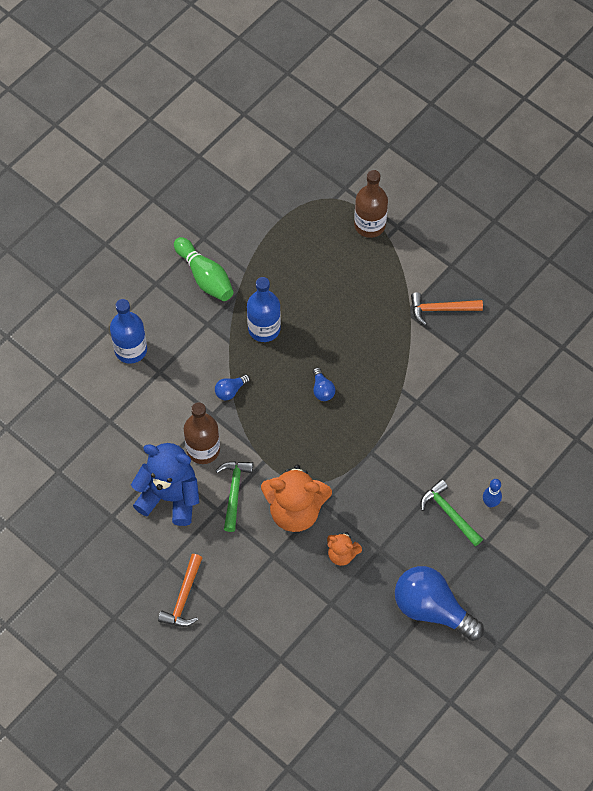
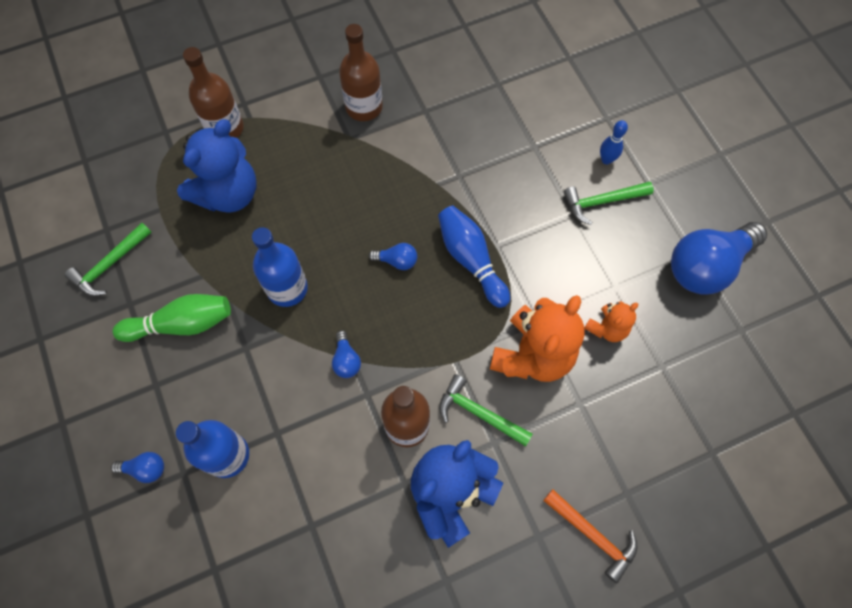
camera: 65 degrees left, 5 degrees up
orange hammer [411,292,483,326] -> brown bottle [339,24,383,121]
none -> green hammer [65,223,152,296]
none -> blue light bulb [111,452,164,483]
none -> blue teddy bear [177,119,256,213]
none -> blue bowling pin [438,206,510,308]

